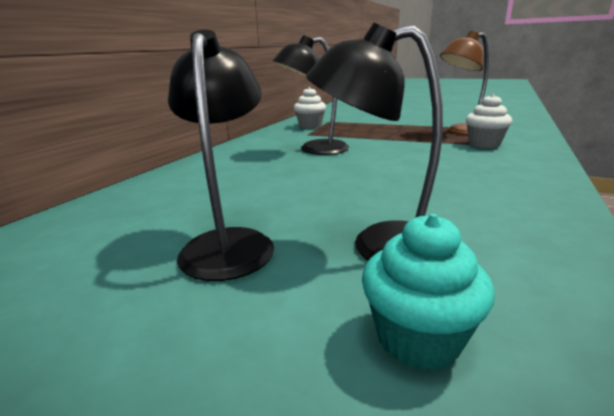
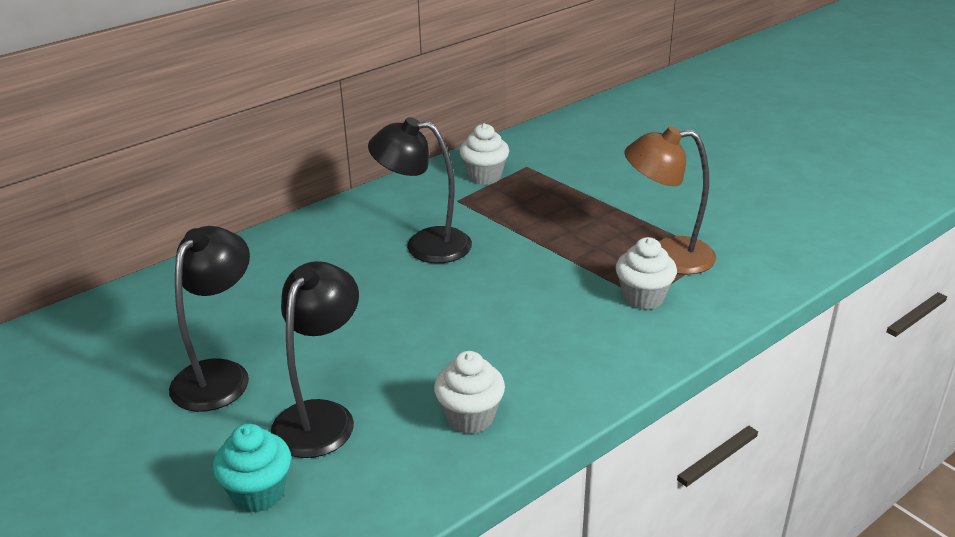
camera: 25 degrees right, 10 degrees up
black lamp [306,22,443,261] -> black lamp turned 75 degrees clockwise [270,261,359,458]
none -> white cupcake [434,351,505,434]

